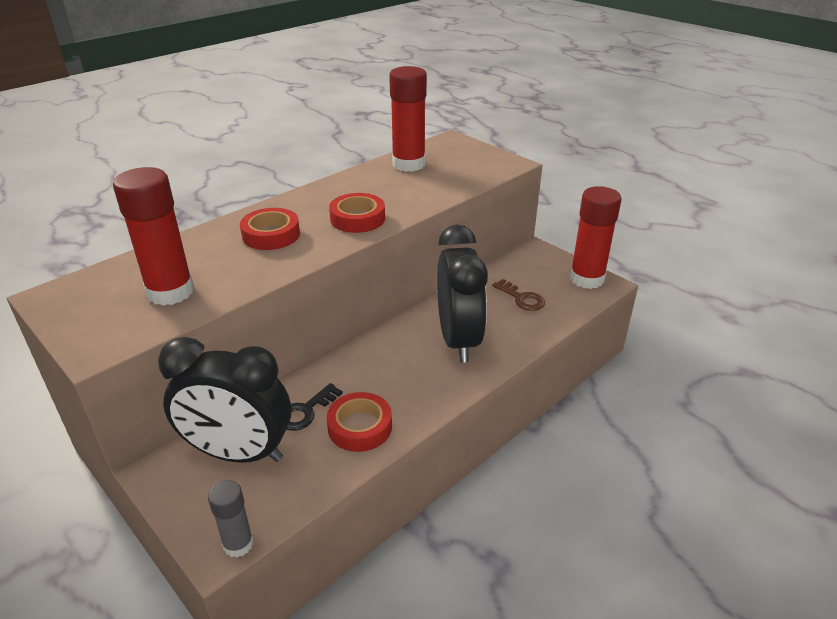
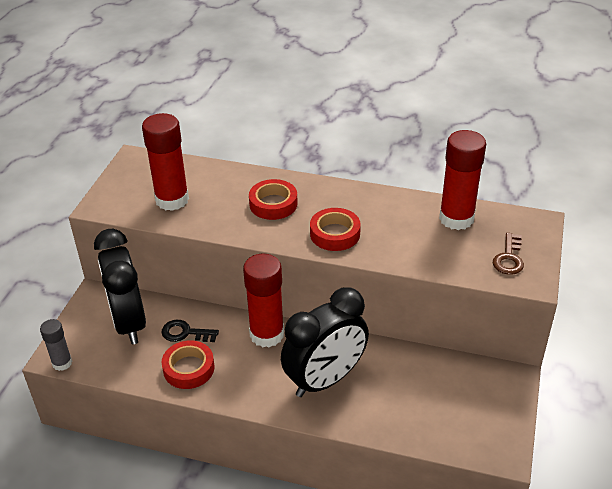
camera: 60 degrees right, 5 degrees up
brown key [492,279,545,311] -> brown key moved to [493,233,524,275]
red glue stick [570,186,622,289] -> red glue stick moved to [243,253,284,347]

